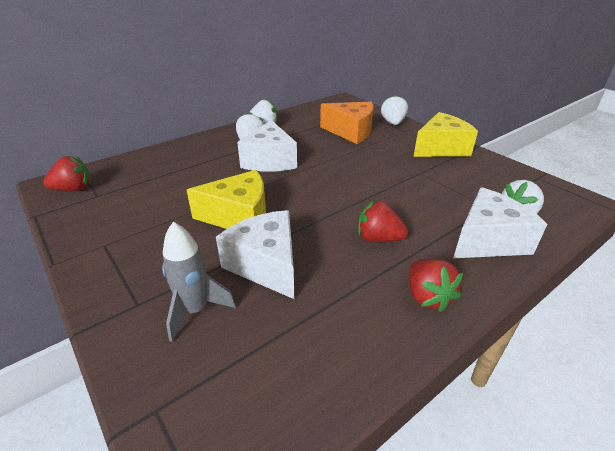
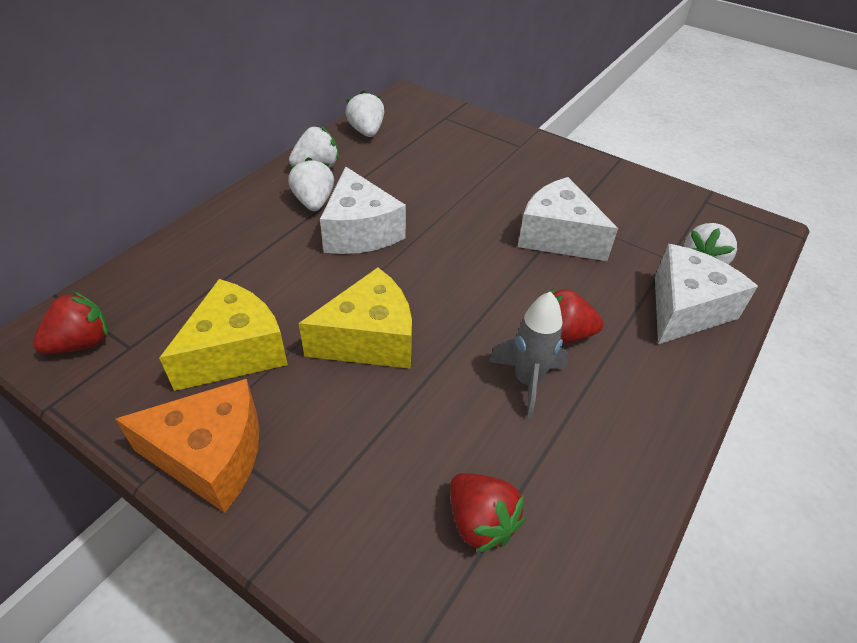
camera: 20 degrees left, 10 degrees up
grey rocket [162,222,236,342] -> grey rocket moved to [488,292,568,419]
white cheese [216,210,294,299] -> white cheese moved to [518,177,618,261]
orange cheese [320,102,374,144] -> orange cheese moved to [115,379,260,513]
white strawberry [381,95,408,125] -> white strawberry moved to [345,90,384,137]
red strawberry [409,259,463,312] -> red strawberry moved to [450,473,525,553]
yellow cheese [413,112,478,157] -> yellow cheese moved to [159,279,288,391]

